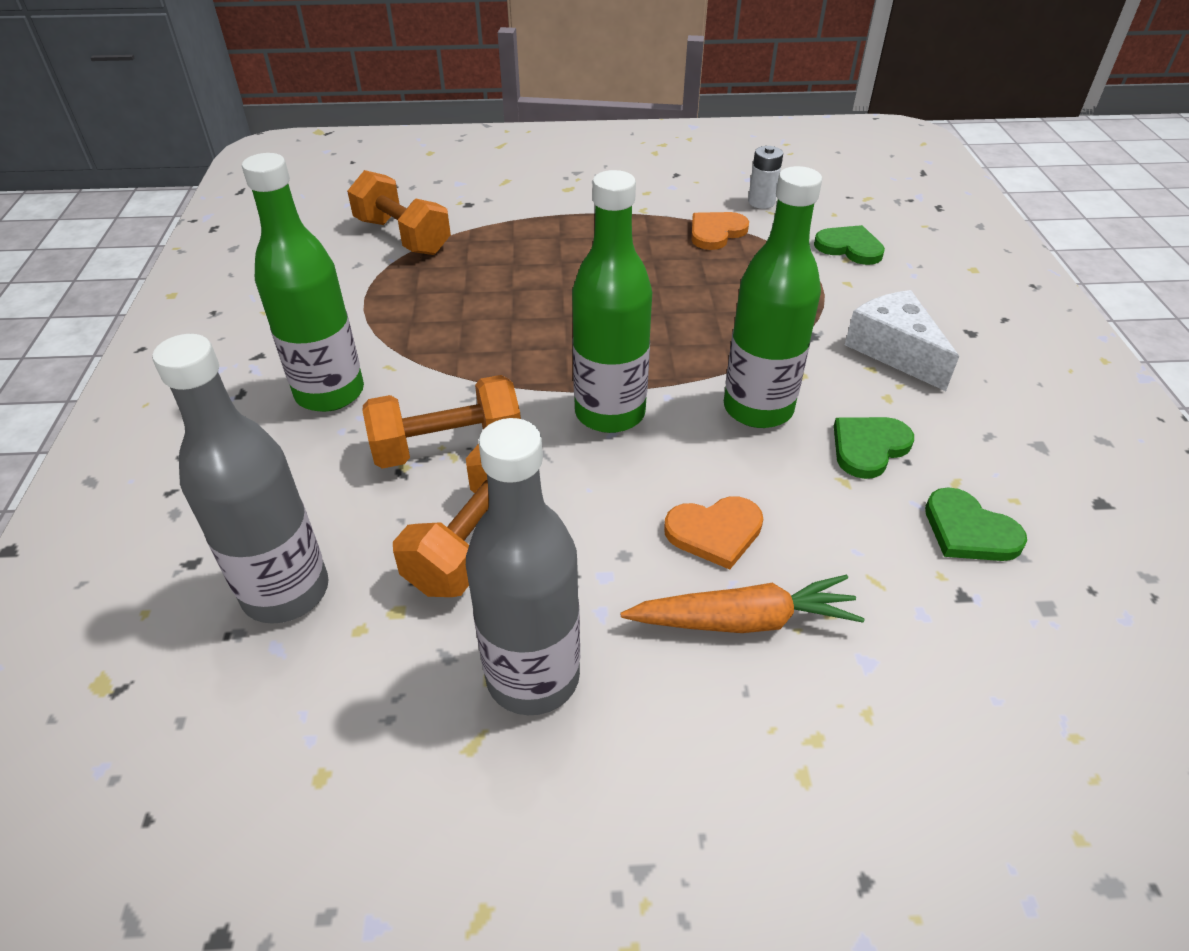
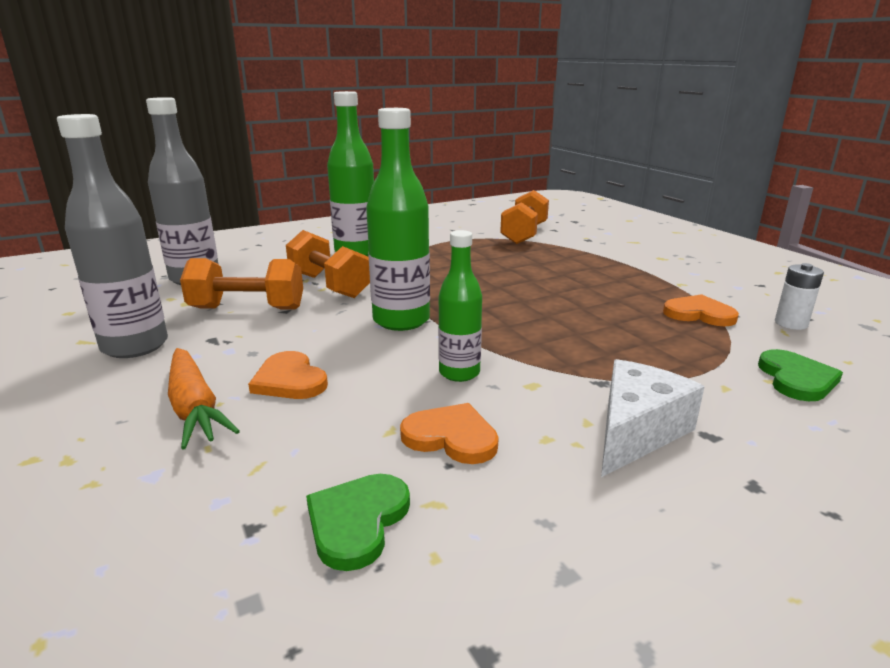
camera: 65 degrees right, 20 degrees down
green bottle [724,166,822,428] -> green bottle [438,230,482,382], size x0.61
green heart [834,417,914,479] -> orange heart [400,403,499,464]

